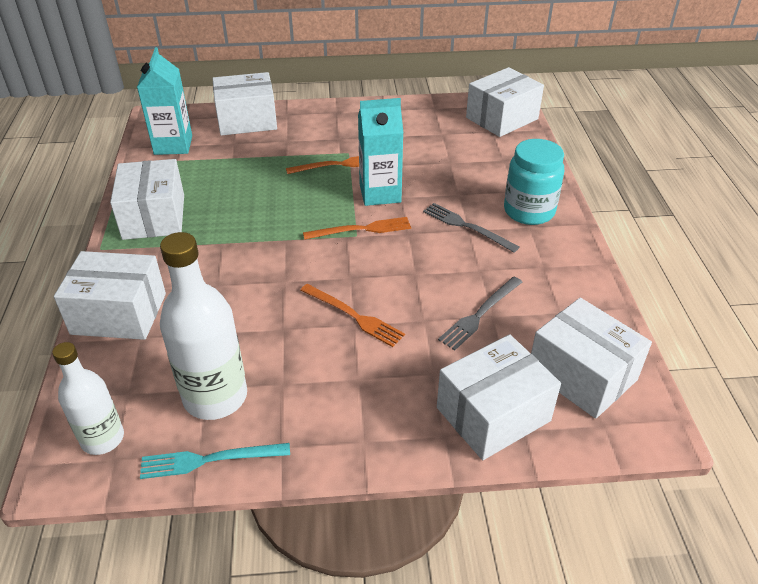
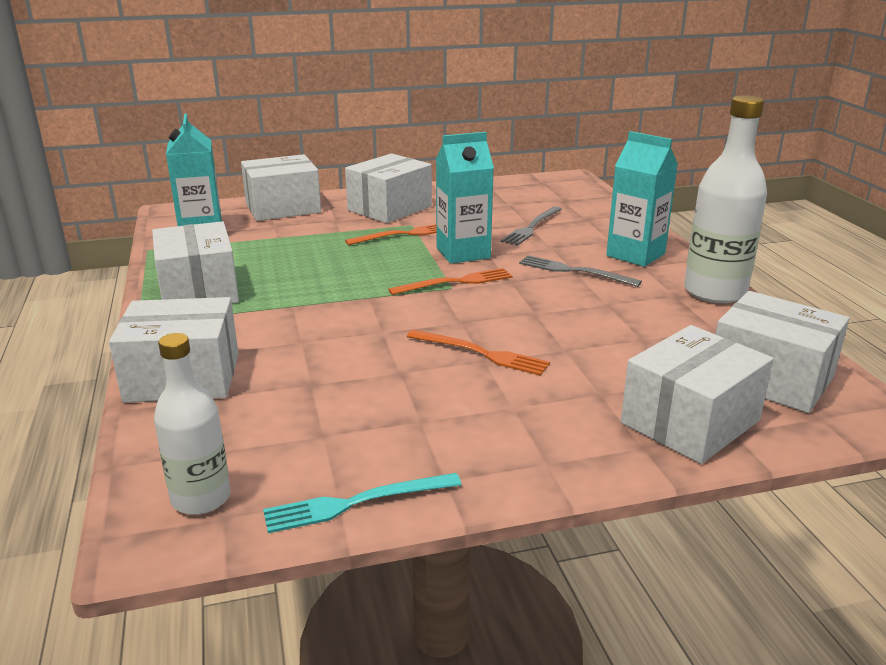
camera: 10 degrees left, 15 degrees down
white bottle [160,232,247,420] -> white bottle moved to [684,95,767,303]
grey fork [438,277,522,350] -> grey fork moved to [501,206,562,246]
white box [466,67,544,137] -> white box moved to [345,153,432,223]
turquoise jar [504,139,564,225] -> turquoise carton [606,131,678,267]

